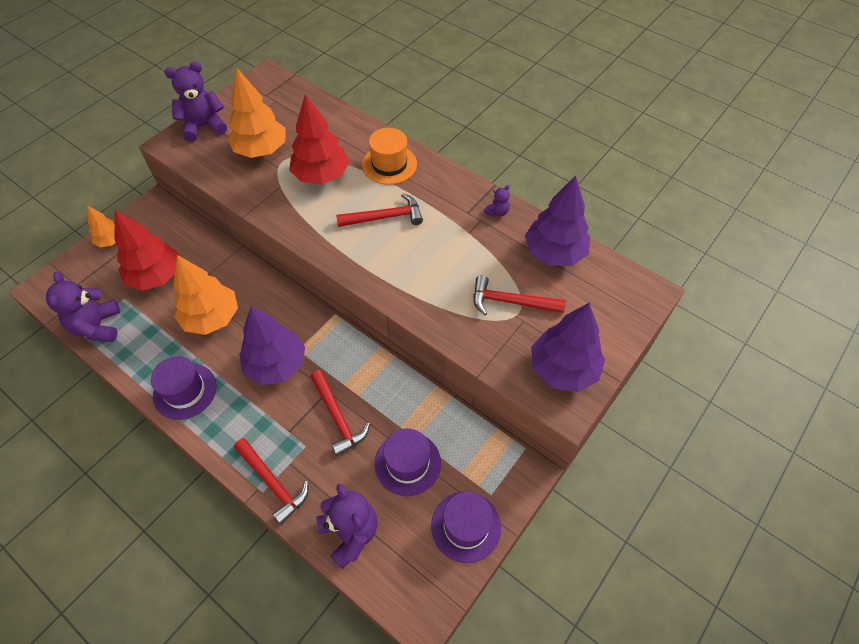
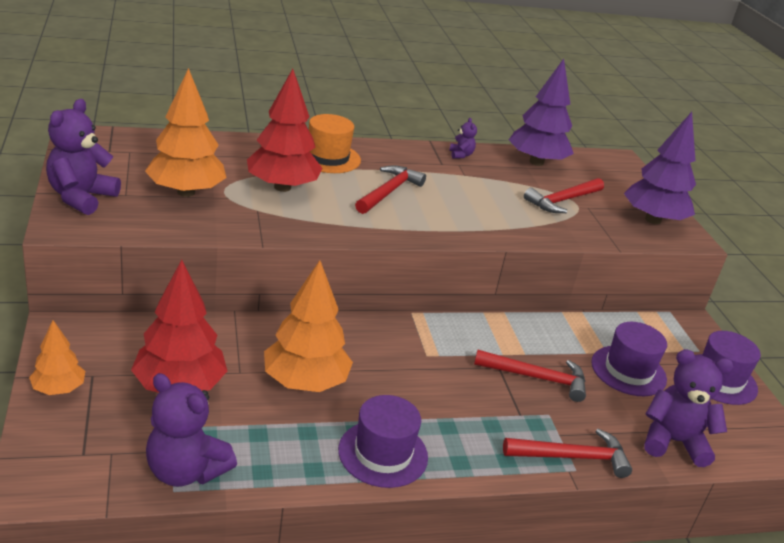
camera: 55 degrees left, 25 degrees down
purple tree [239,307,305,385] -> none

